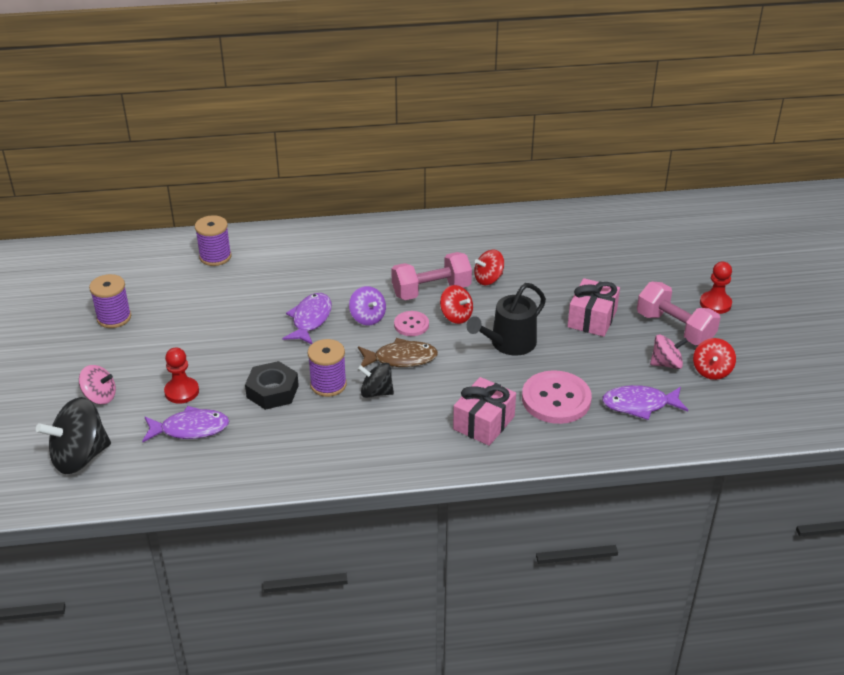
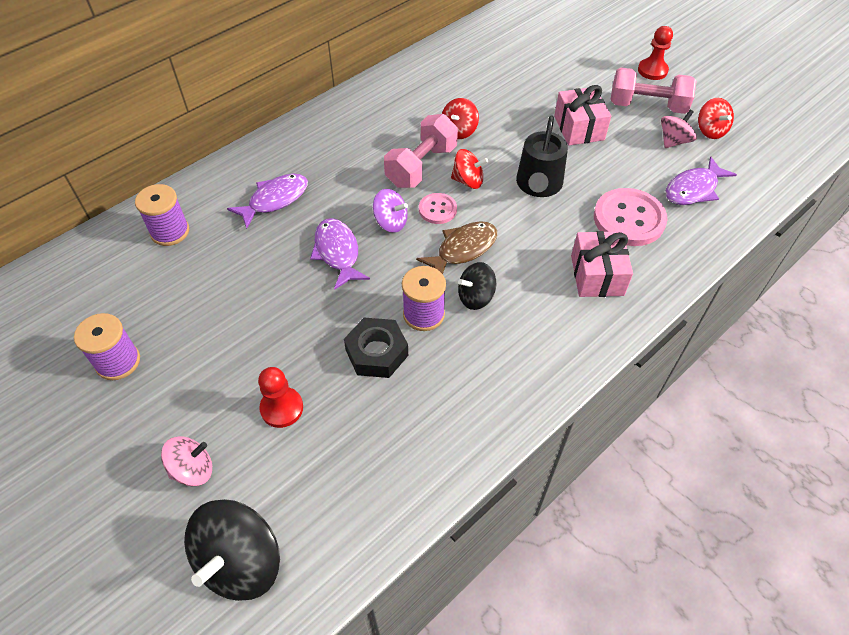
camera: 35 degrees left, 15 degrees up
purple fish [142,406,229,442] -> purple fish moved to [227,174,308,229]

